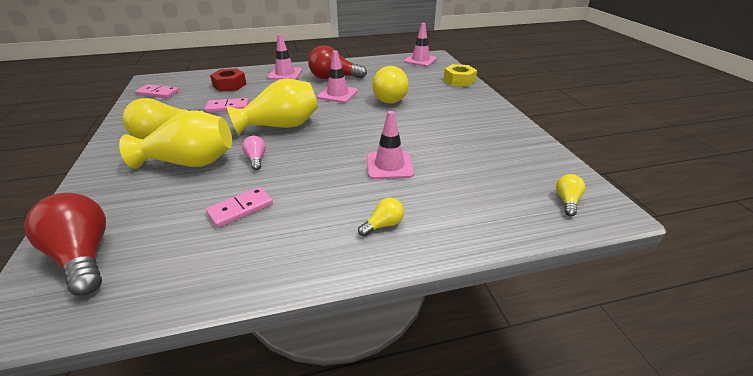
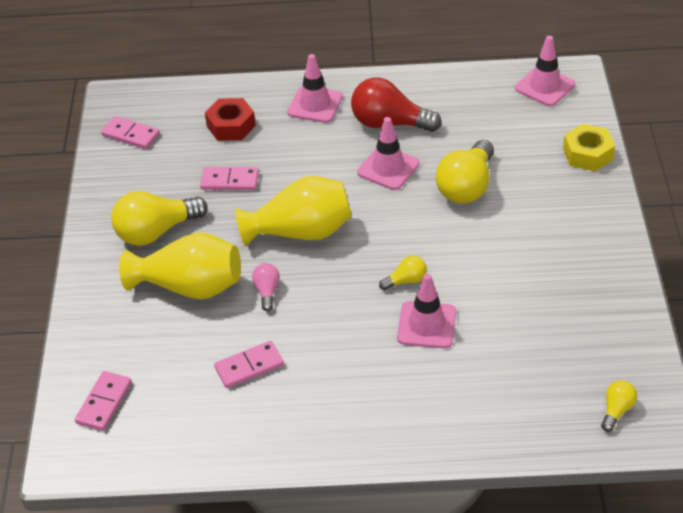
camera: 15 degrees right, 10 degrees up
red light bulb [24,193,106,296] -> pink domino [75,371,132,431]
yellow light bulb [358,198,404,237] -> yellow light bulb moved to [379,256,427,291]

